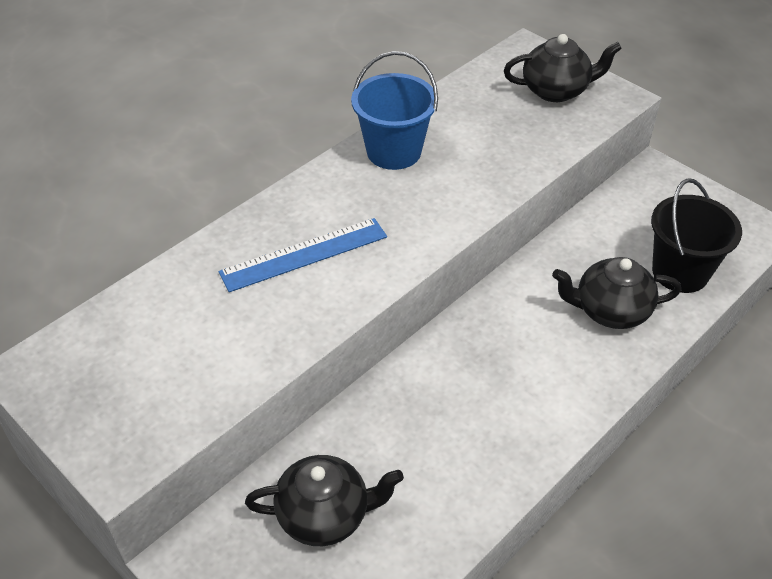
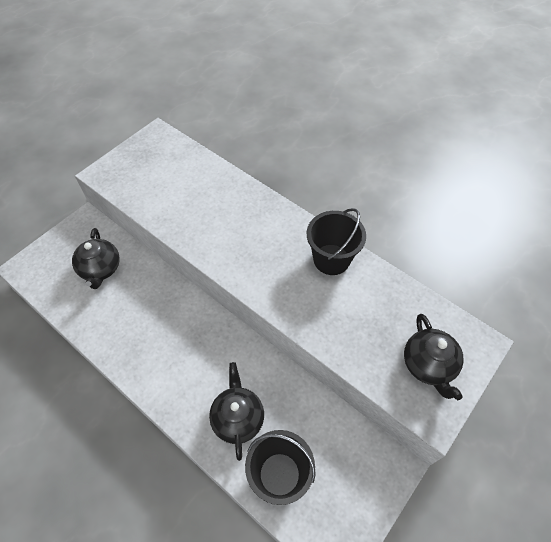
camera: 85 degrees right, 10 degrees up
blue ruler [218,218,387,292] -> none
blue bucket [351,51,438,170] -> black bucket [307,208,366,275]

